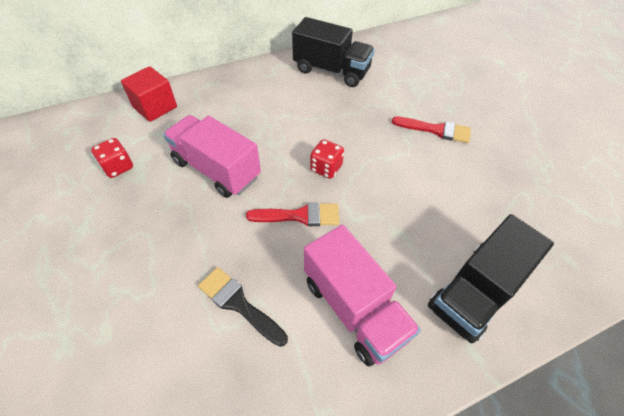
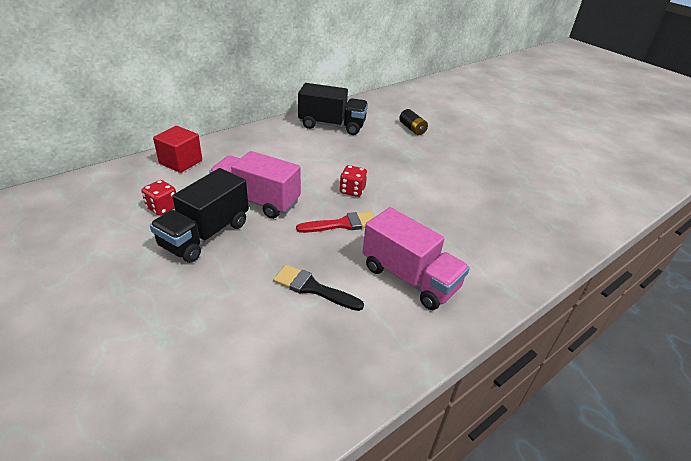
camera: 15 degrees left, 15 degrees down
red brush [392,117,471,143] -> none
black truck [428,214,554,343] -> black truck moved to [150,168,249,263]
none -> black battery [399,109,428,135]

